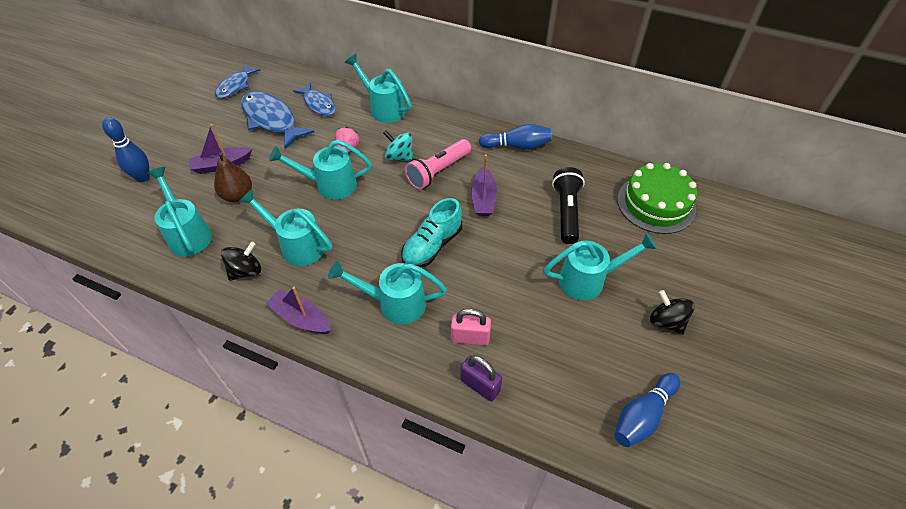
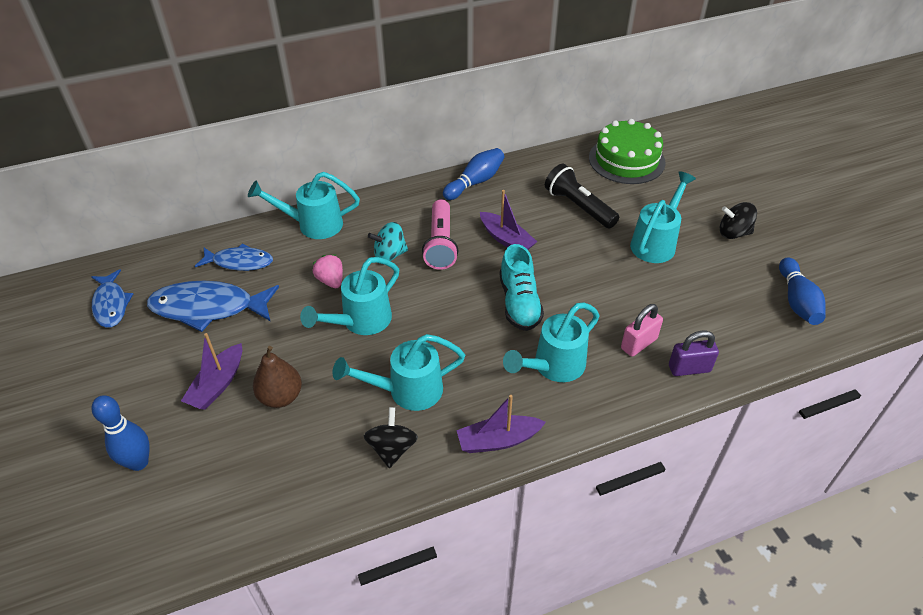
camera: 45 degrees left, 5 degrees down
turquoise watering can [147,167,212,256] -> none

